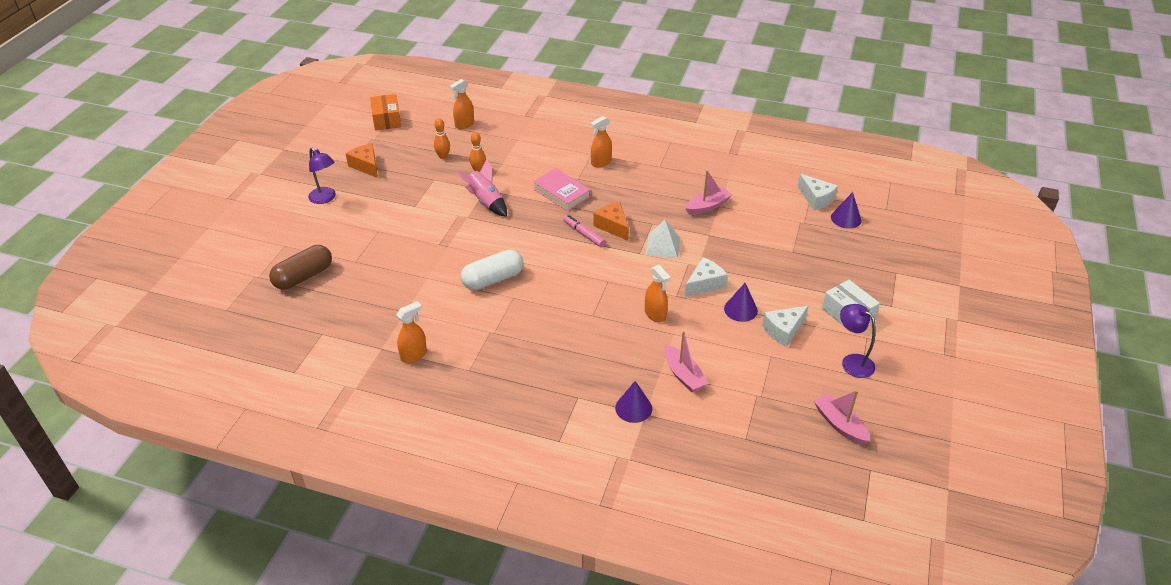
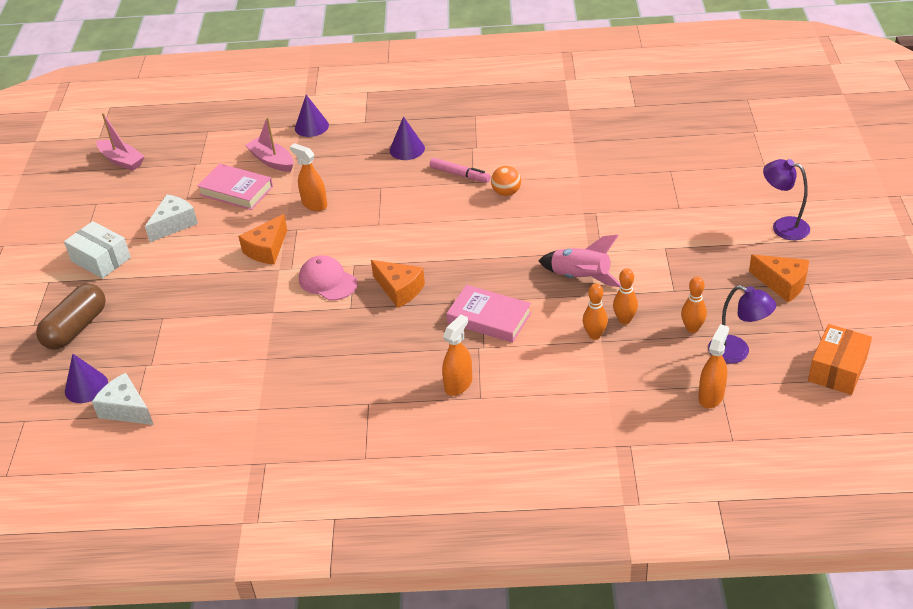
camera: 165 degrees right, 0 degrees up
brown capsule [269,245,332,290] -> brown capsule moved to [36,284,106,349]
orange box [370,94,402,131] -> orange box turned 60 degrees clockwise [808,324,872,395]
orange spray bottle [396,301,427,363] -> none
white capsule [461,249,523,290] -> orange ball [491,166,521,196]
pink marker [563,215,606,247] -> pink marker moved to [430,158,491,183]
white pyramid [646,220,680,258] -> pink cap [299,255,358,301]
pink boat [685,170,732,215] -> none
white cheese [685,257,727,297] -> orange cheese [238,214,287,264]
purple cone [724,283,758,322] -> purple cone moved to [390,116,425,160]
purple lamp [840,304,876,378] -> purple lamp moved to [708,285,776,364]
none -> pink book [197,164,273,210]
none -> orange bowling pin [583,283,608,340]

